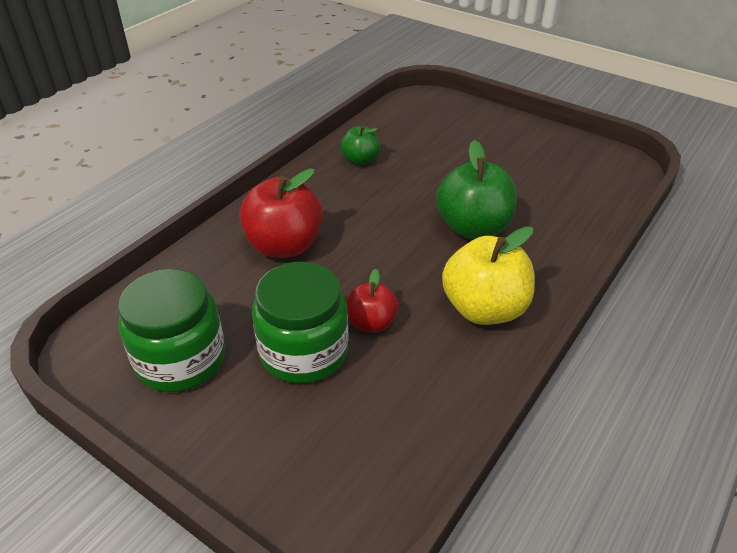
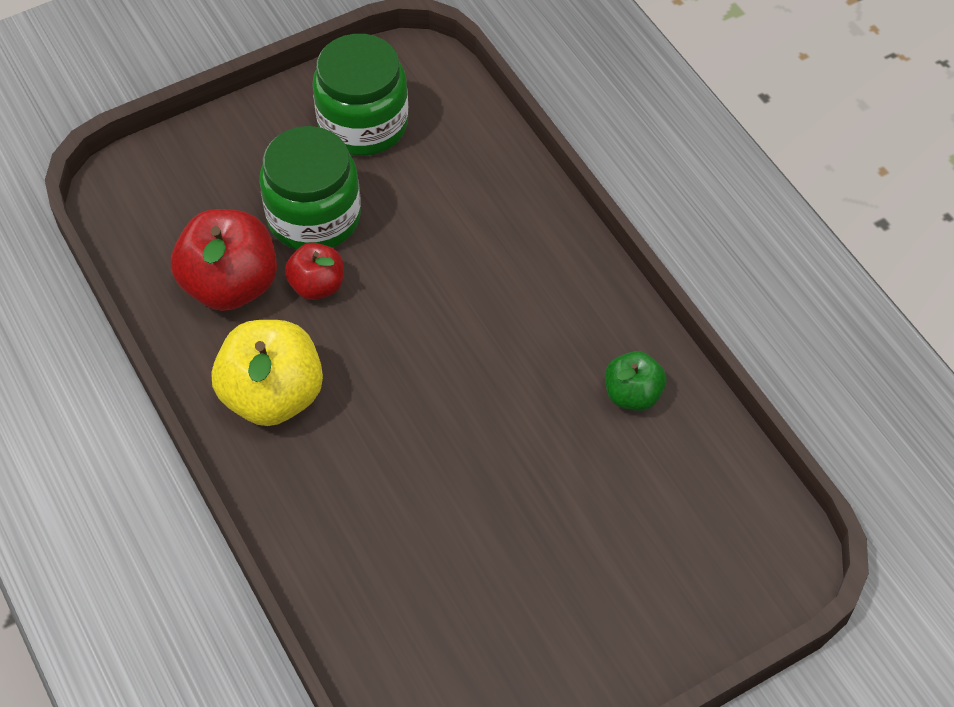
camera: 115 degrees right, 15 degrees up
red apple [239,168,323,258] -> red apple moved to [171,209,277,311]
green apple [436,140,517,239] -> none

